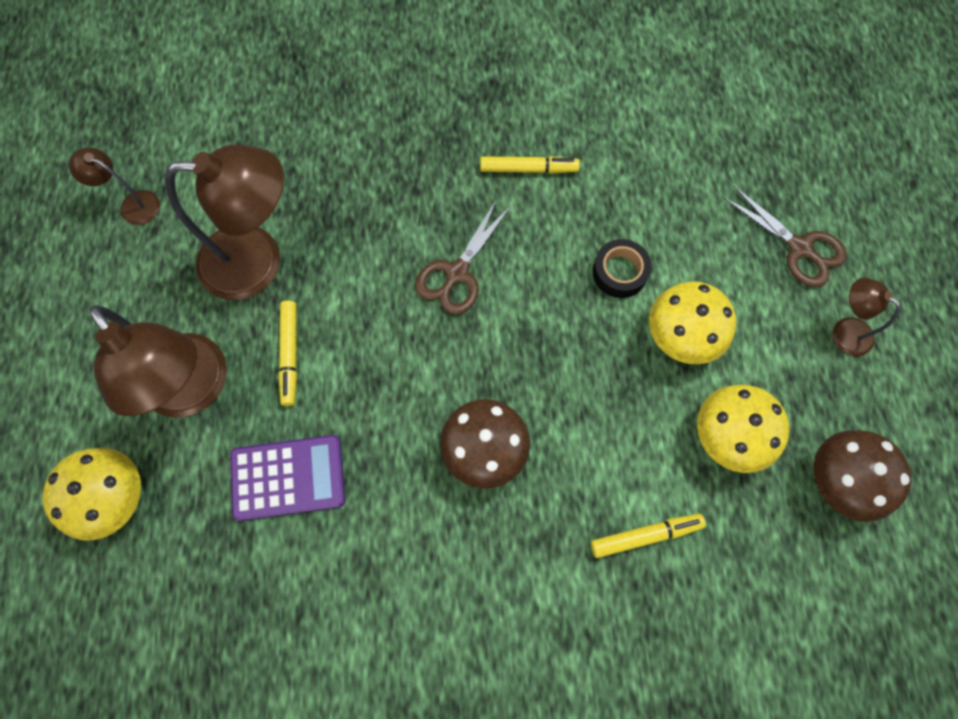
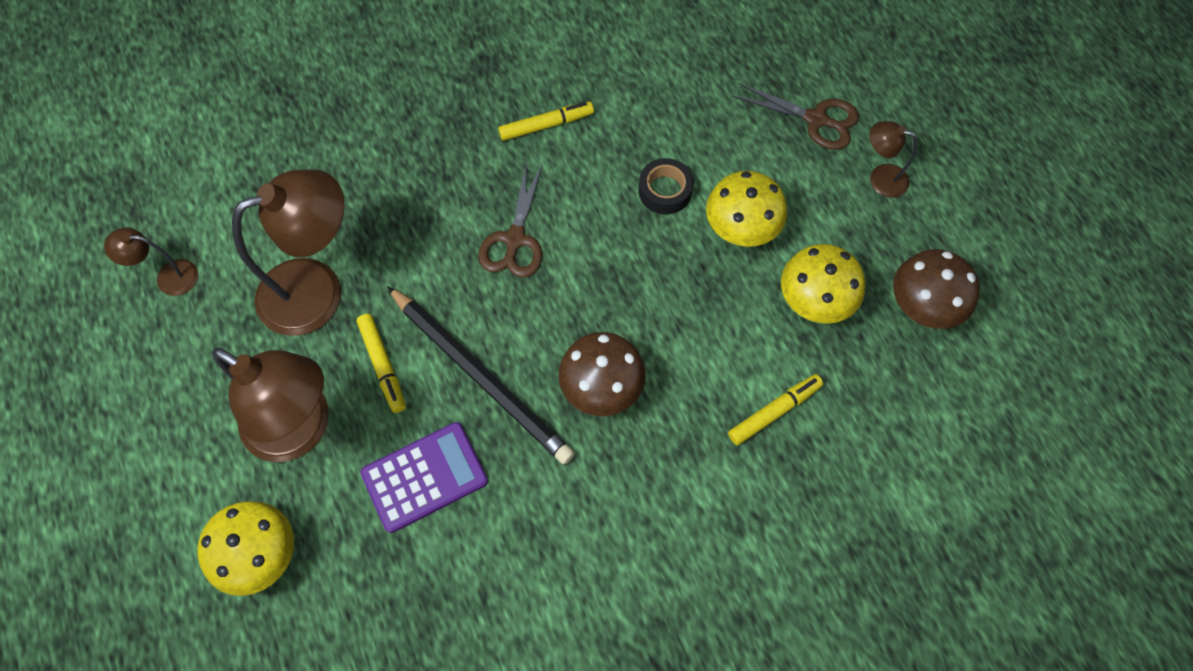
camera: 20 degrees left, 5 degrees down
none -> black pencil [387,286,575,465]

